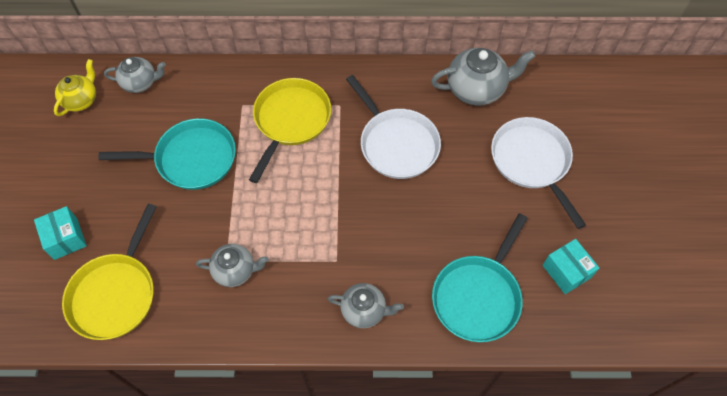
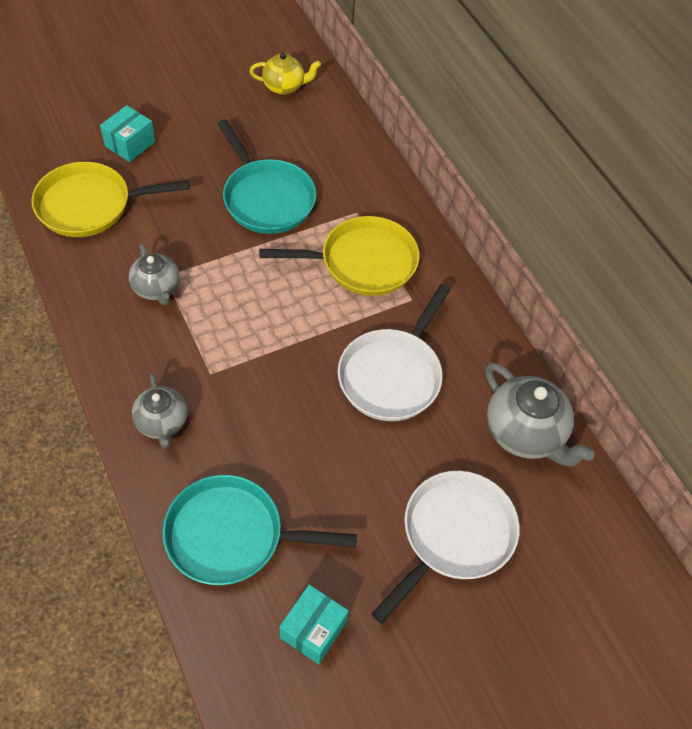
camera: 60 degrees right, 5 degrees down
grey teapot [104,57,166,93] -> none

